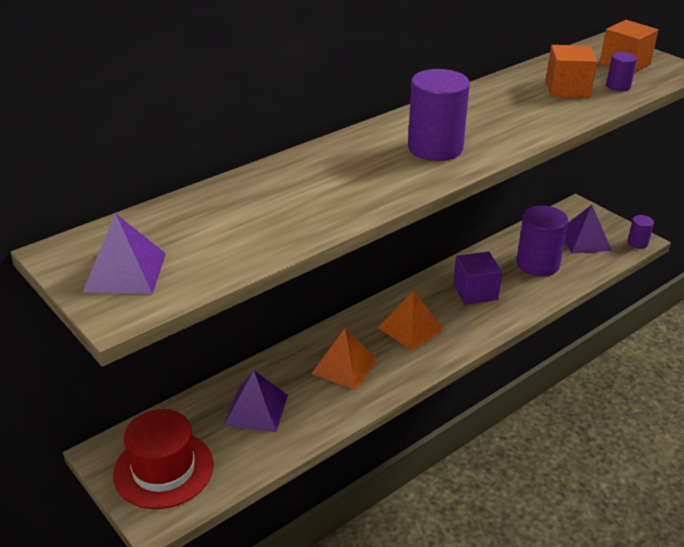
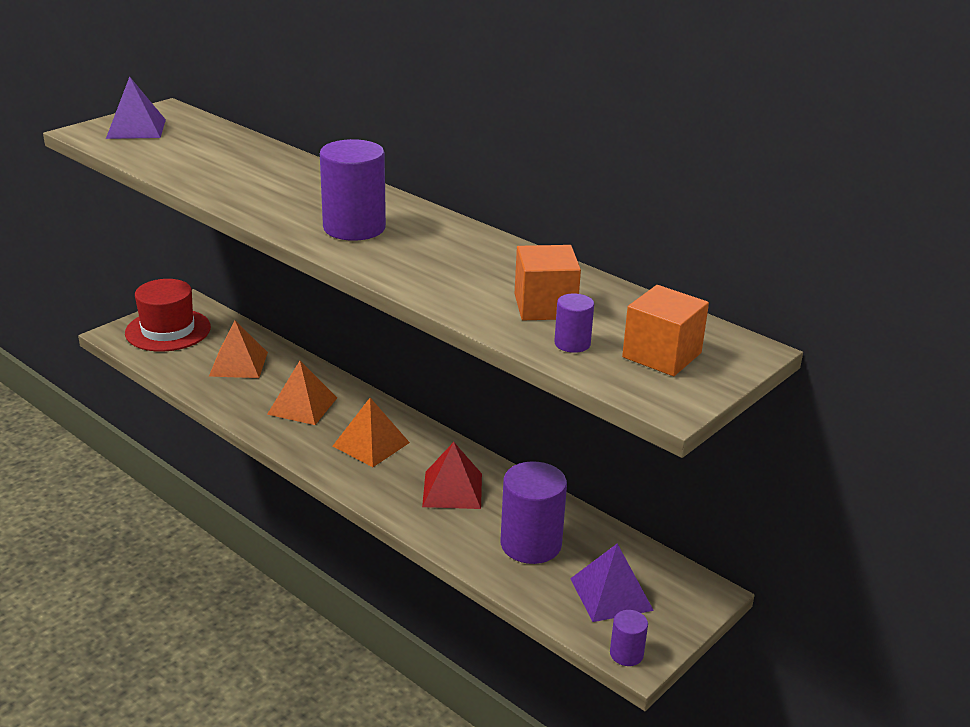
camera: 80 degrees right, 5 degrees down
purple pyramid [224,370,288,432] -> orange pyramid [209,320,268,378]
purple cube [453,251,502,305] -> red pyramid [422,442,482,509]

